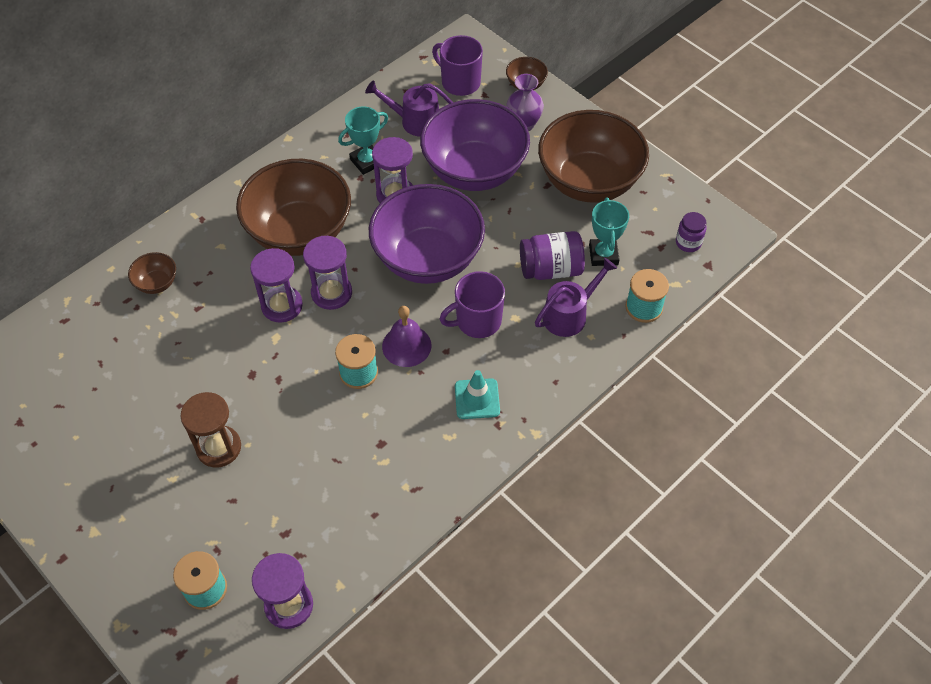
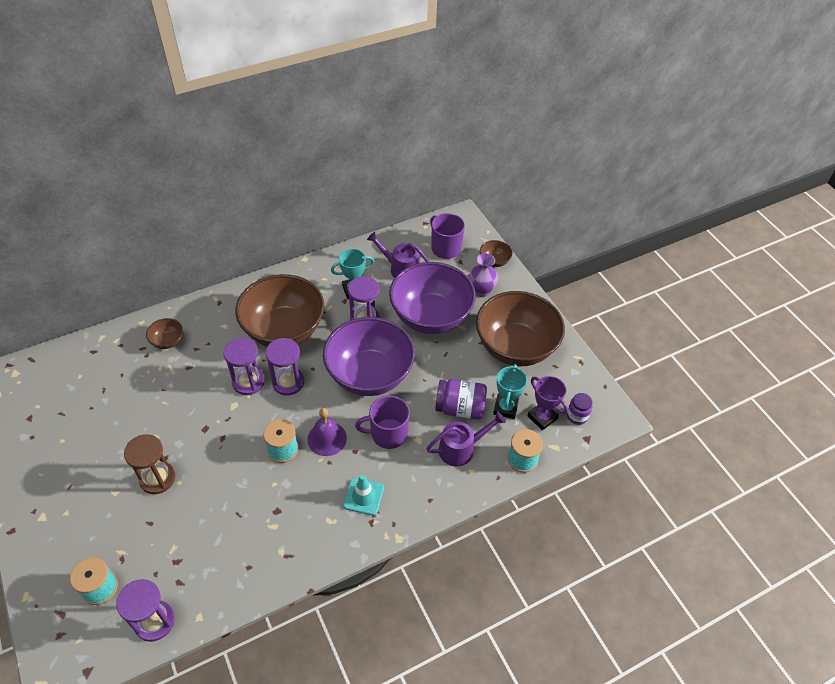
camera: 15 degrees right, 5 degrees down
none -> purple trophy [527,376,568,430]

